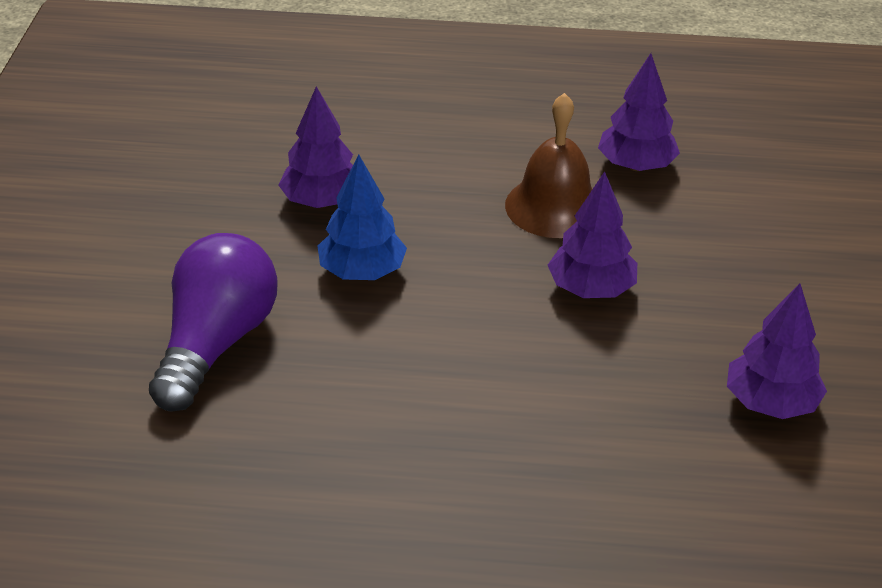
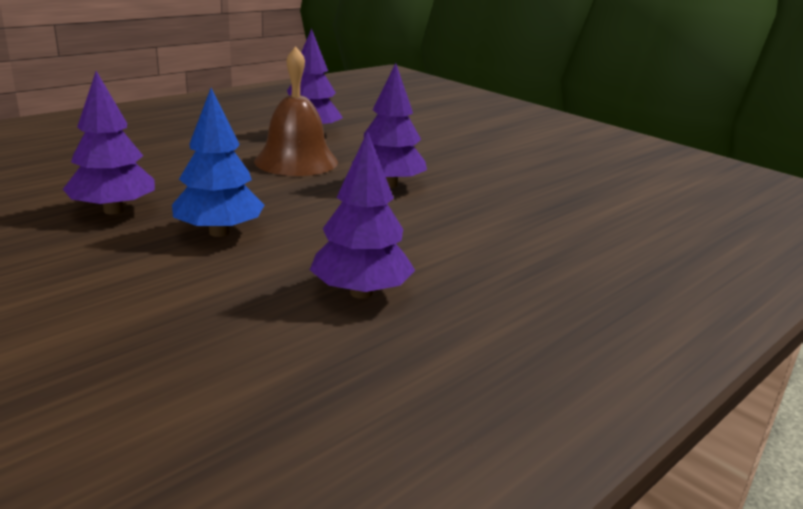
camera: 50 degrees left, 15 degrees down
purple light bulb [149,233,278,412] -> none
purple tree [727,283,827,419] -> purple tree moved to [310,131,415,299]

